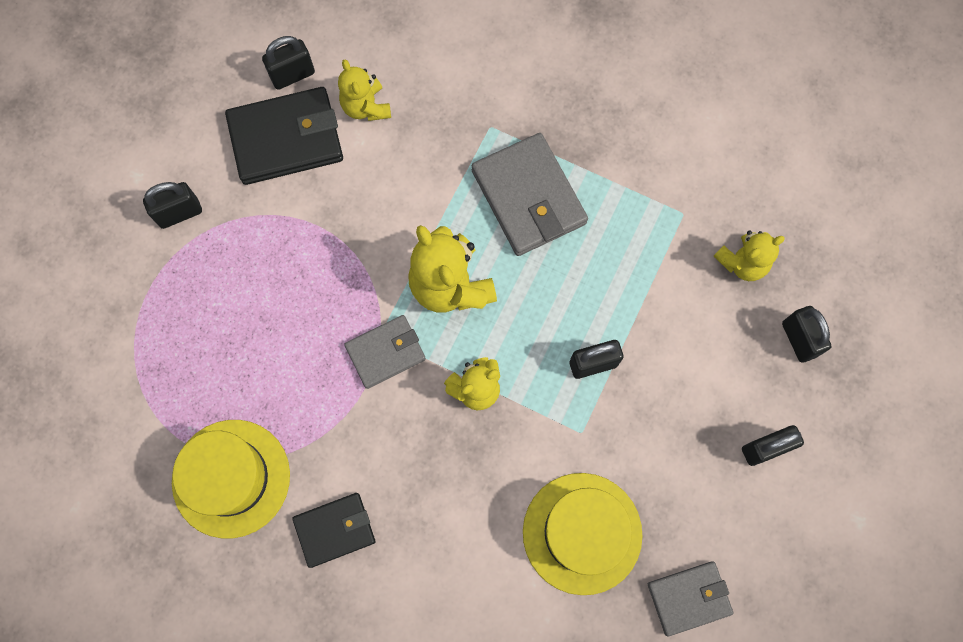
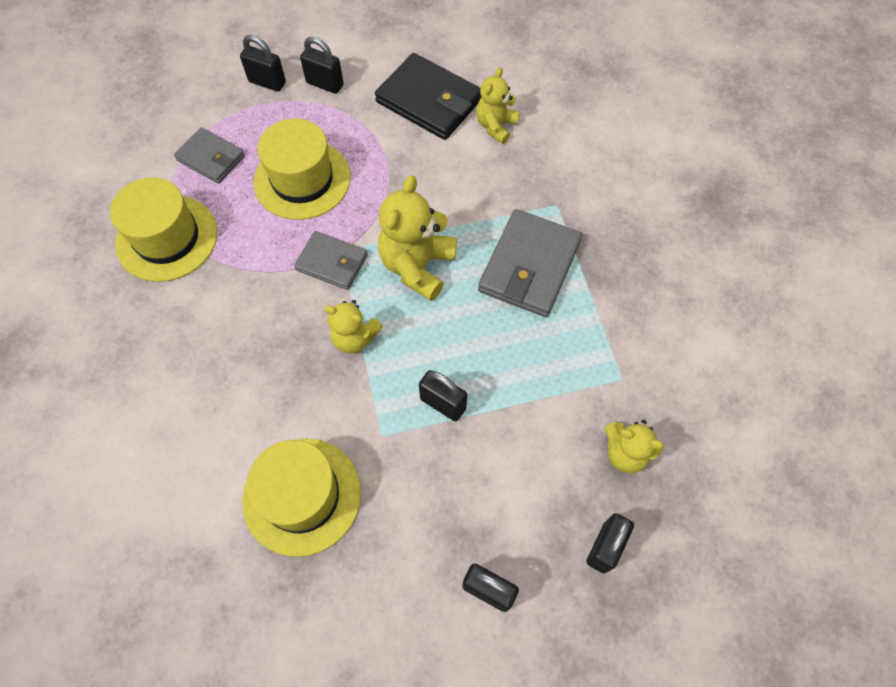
camera: 50 degrees right, 10 degrees down
black padlock [262,36,315,90] -> black padlock moved to [240,35,286,92]
black wallet [292,493,375,568] -> none
grey wallet [648,562,733,636] -> grey wallet moved to [174,127,245,184]
none -> yellow hat [254,119,351,220]

